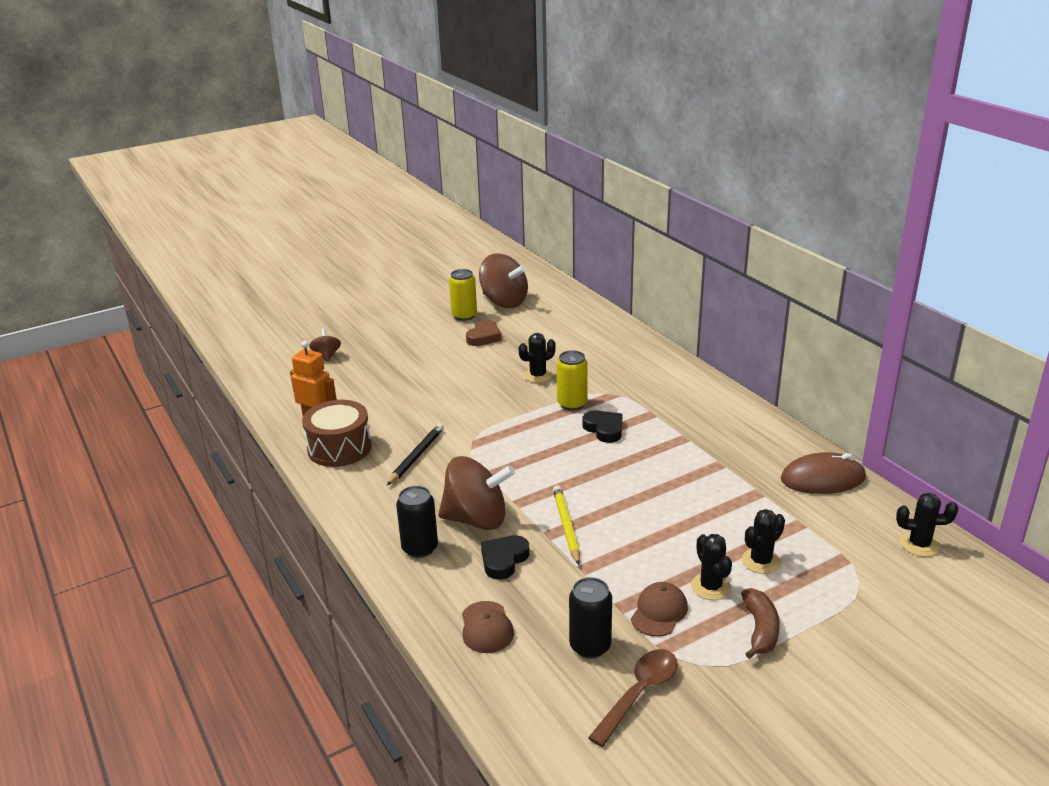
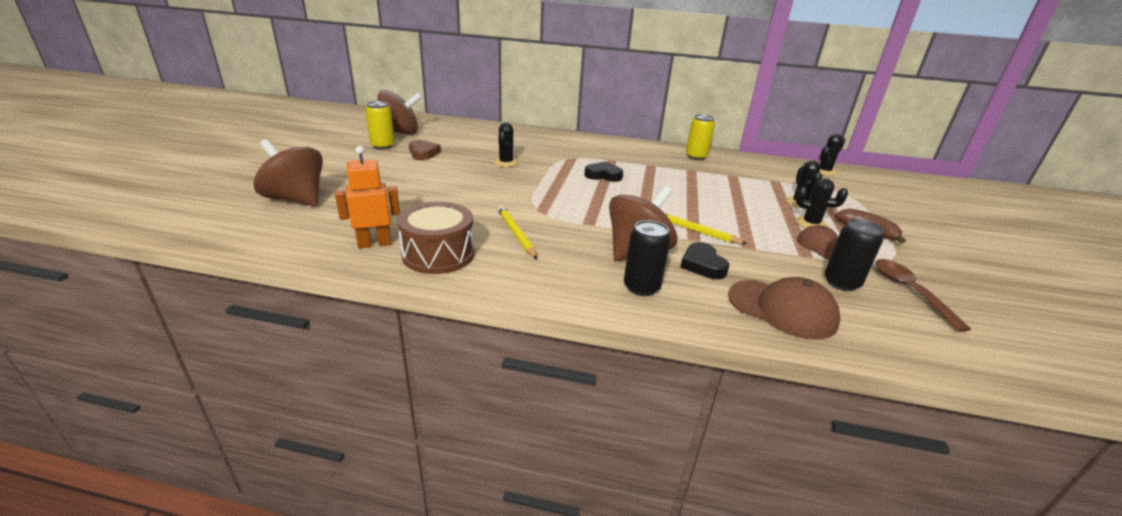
camera: 50 degrees left, 0 degrees up
brown spinning top [309,328,341,362] -> brown spinning top [253,139,323,206], size x2.02
black pencil [387,424,444,485] -> yellow pencil [498,205,537,259]
brown cap [462,601,514,653] -> brown cap [728,277,840,340], size x1.56
yellow can [557,350,588,410] -> yellow can moved to [686,114,715,160]
brown mouse [781,452,866,494] -> none

